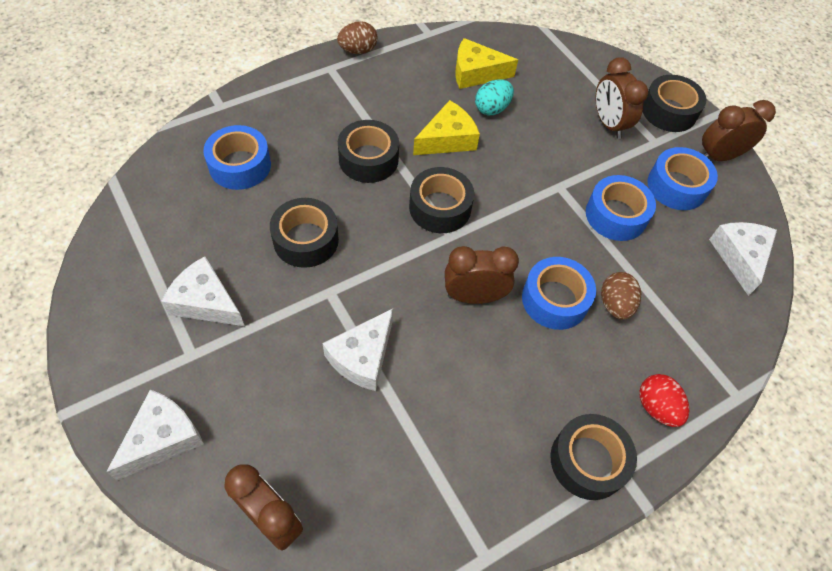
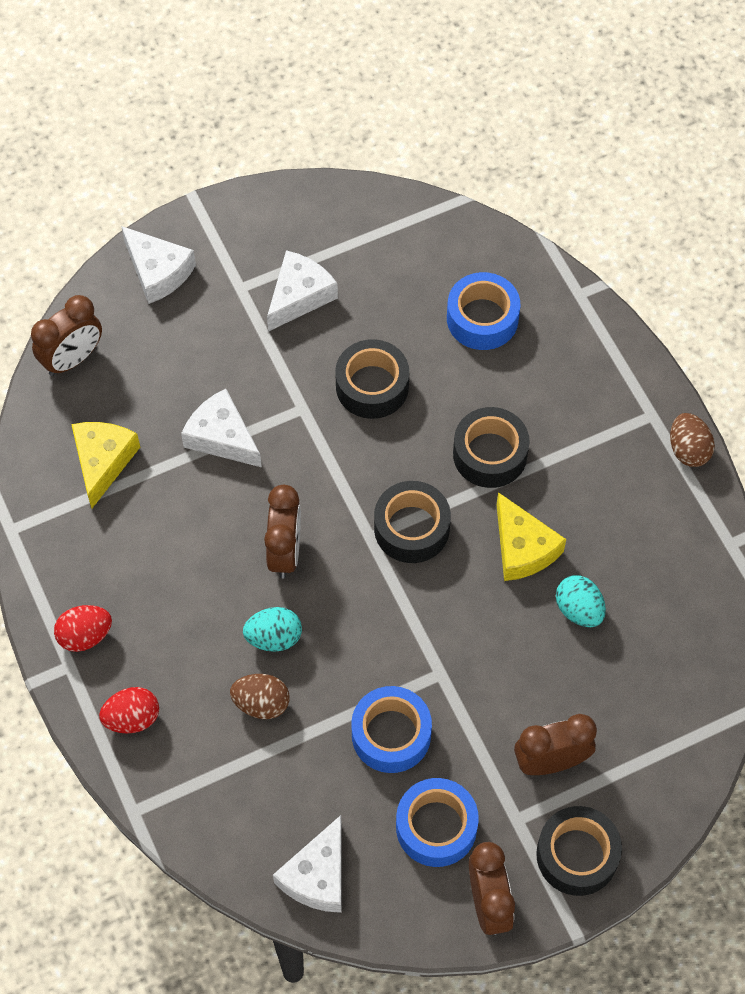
camera: 100 degrees right, 5 degrees up
yellow cheese [455,38,518,89] -> yellow cheese moved to [71,422,140,509]
blue tape [522,257,596,330] -> turquoise egg [243,607,302,652]
black tape [550,414,637,500] -> red egg [54,605,112,652]
white cheese [709,222,777,296] -> white cheese turned 105 degrees clockwise [273,815,342,913]

